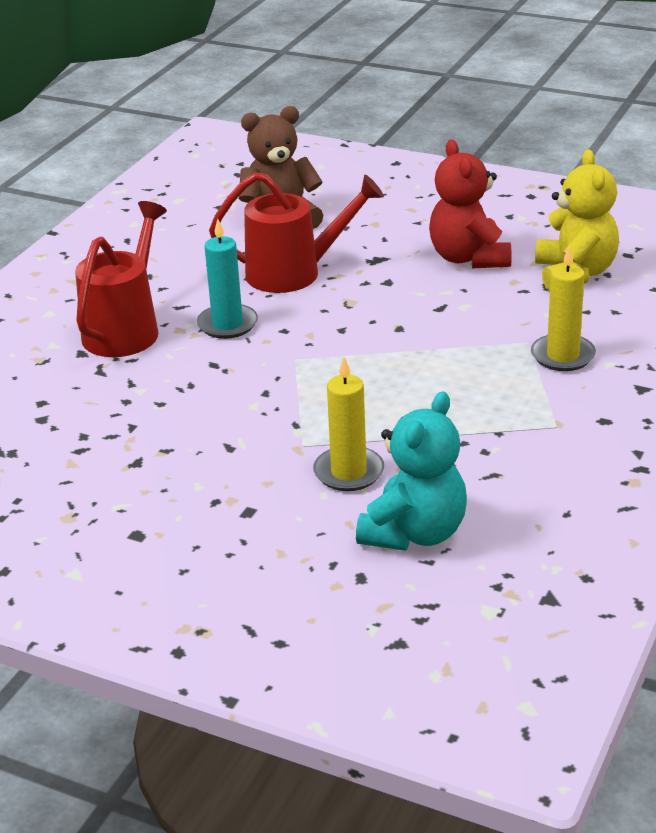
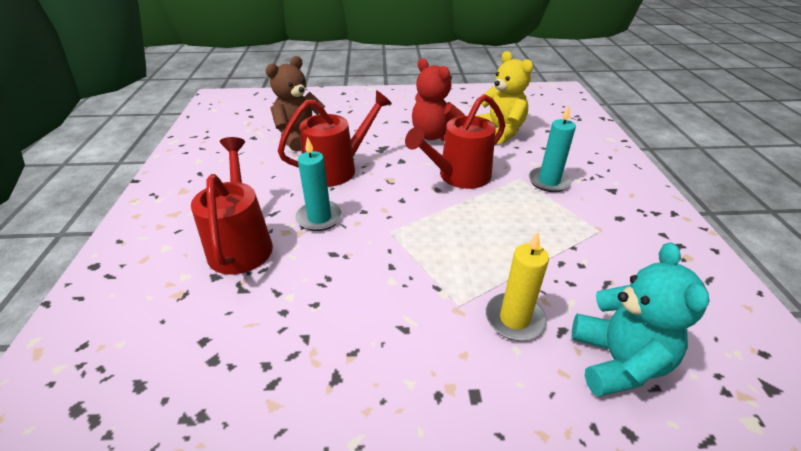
camera: 30 degrees left, 5 degrees up
yellow candle [531,246,596,371] -> turquoise candle [528,106,576,192]
none -> red watering can [405,94,505,189]

